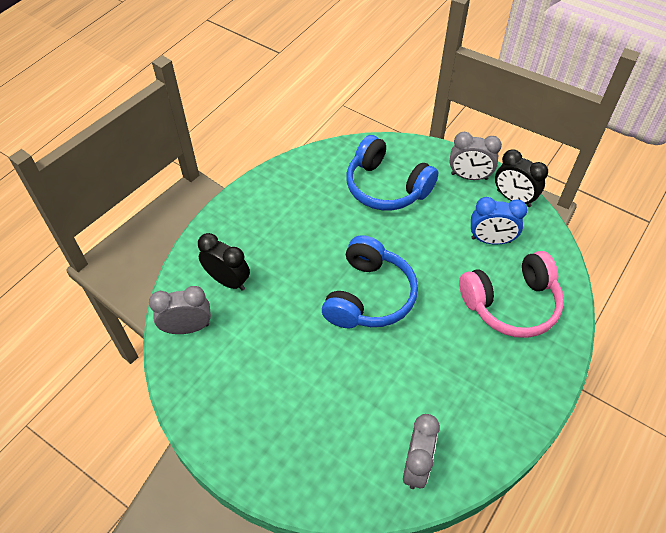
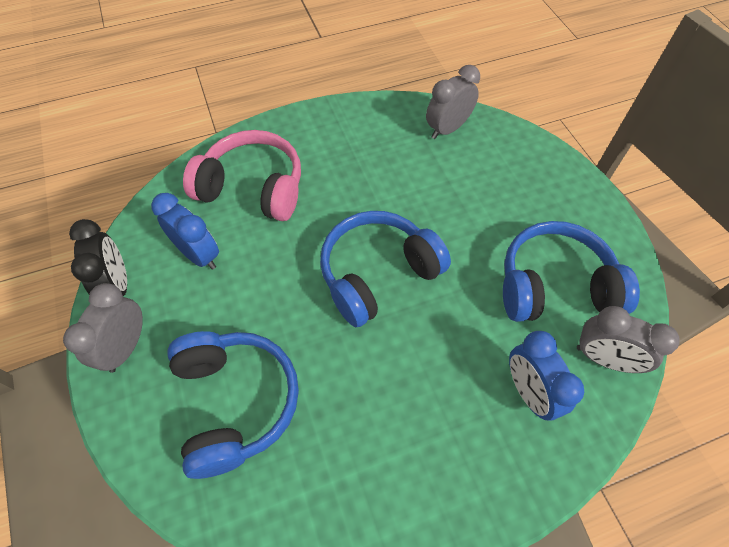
camera: 145 degrees left, 5 degrees up
black clock [198,233,250,291] -> blue clock [509,331,584,420]
grey clock [450,132,502,180] -> grey clock turned 120 degrees counterclockwise [63,283,143,373]
none -> blue headphones [503,221,640,322]

